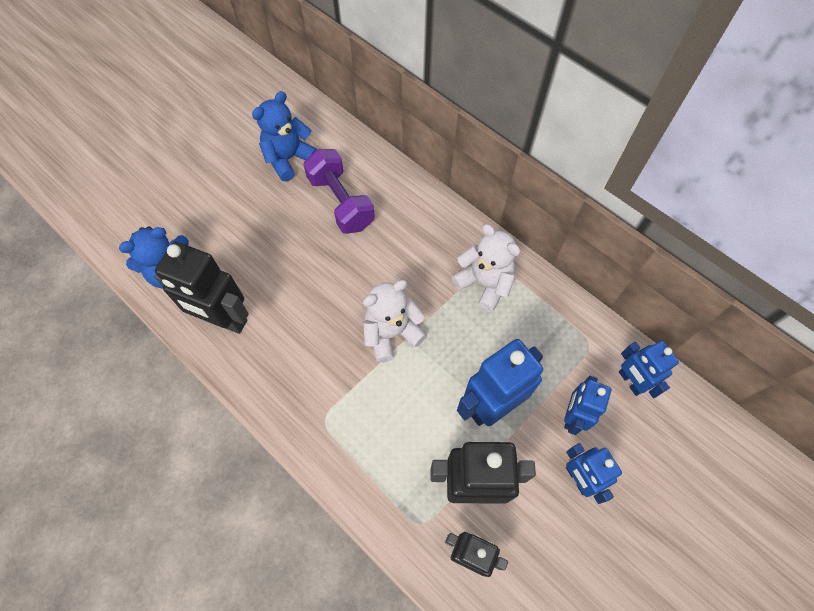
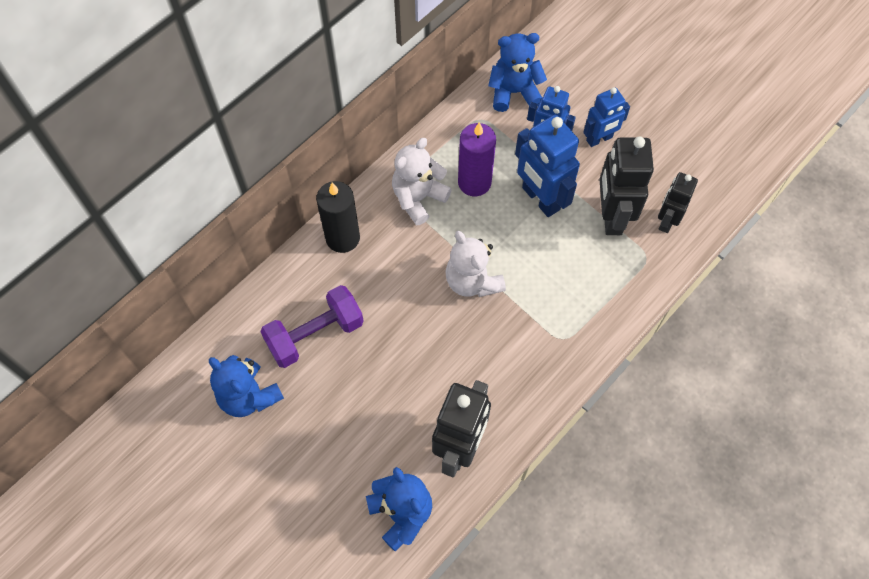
camera: 90 degrees left, 0 degrees up
blue robot [619,341,679,398] -> blue teddy bear [488,33,547,112]
none -> black candle [316,181,360,253]
none -> purple candle [458,122,496,196]

